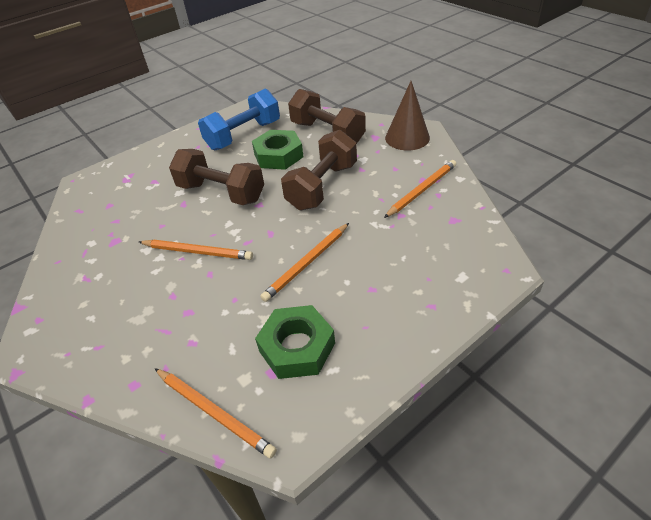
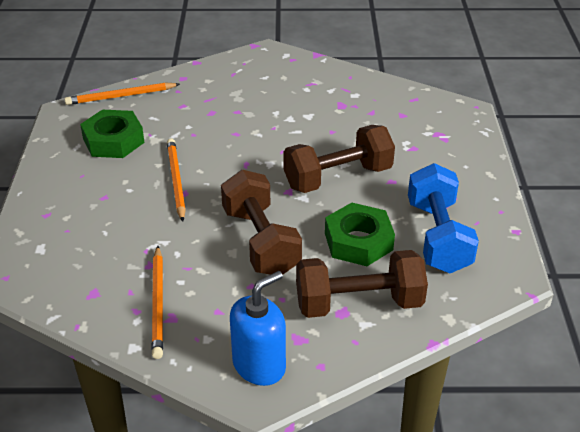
camera: 125 degrees right, 5 degrees down
orange pencil [139,240,253,260] -> none
brown cone [385,81,430,150] -> blue soap dispenser [230,271,286,386]

